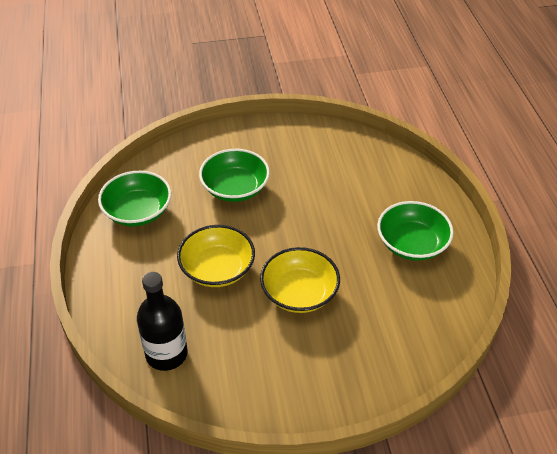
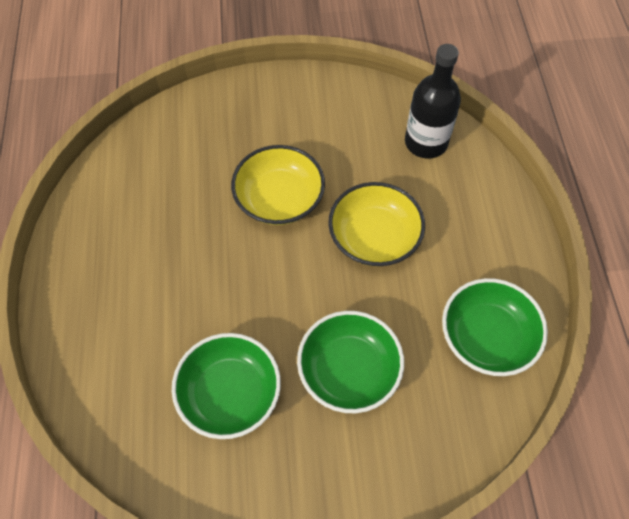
camera: 175 degrees left, 15 degrees up
green bowl [377,201,454,261] -> green bowl moved to [172,333,281,439]

